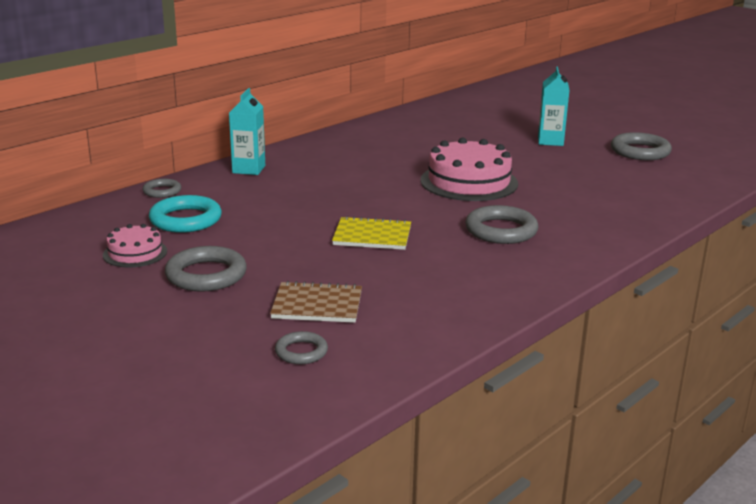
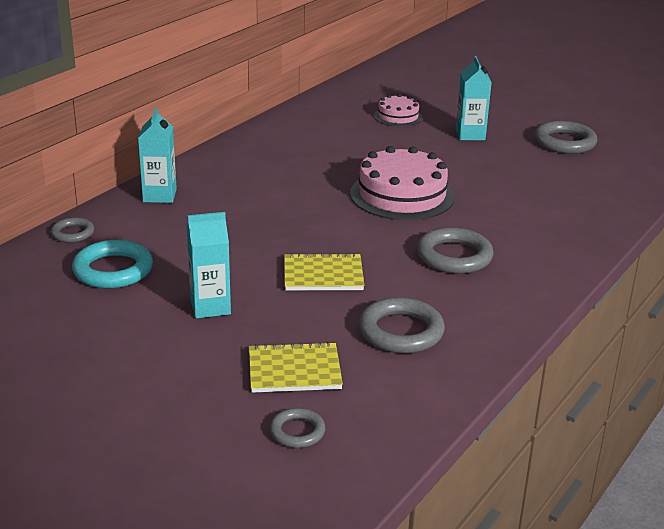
camera: 10 degrees left, 5 degrees up
pink cake [103,224,167,267] -> pink cake moved to [374,94,423,127]
grey ring [165,246,247,292] -> grey ring moved to [359,297,445,353]
brown notebook [270,281,362,323] -> yellow notebook [249,342,343,393]
none -> turquoise carton [187,212,231,318]

